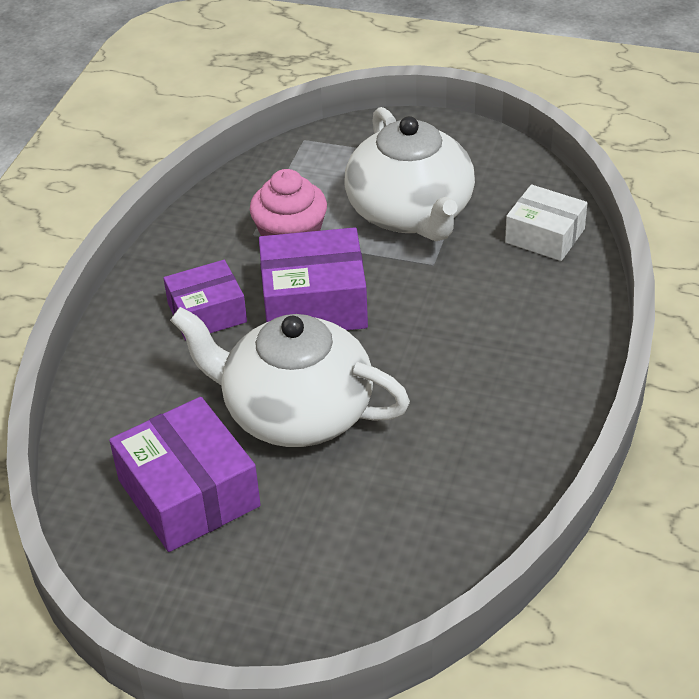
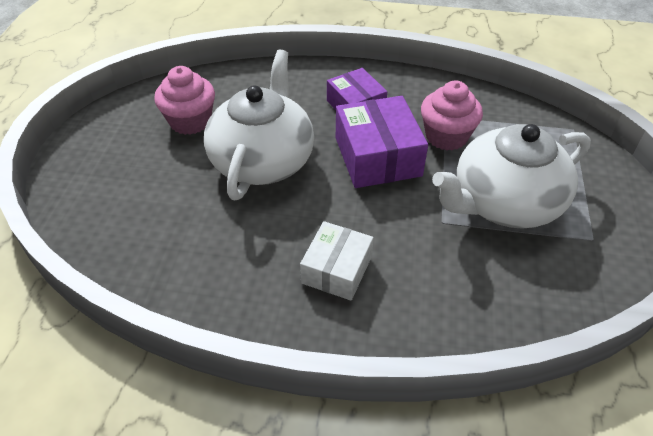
camera: 80 degrees right, 5 degrees up
purple box [109,397,261,552] -> pink cupcake [154,66,215,135]
white box [505,185,587,261] -> white box moved to [300,221,373,301]

